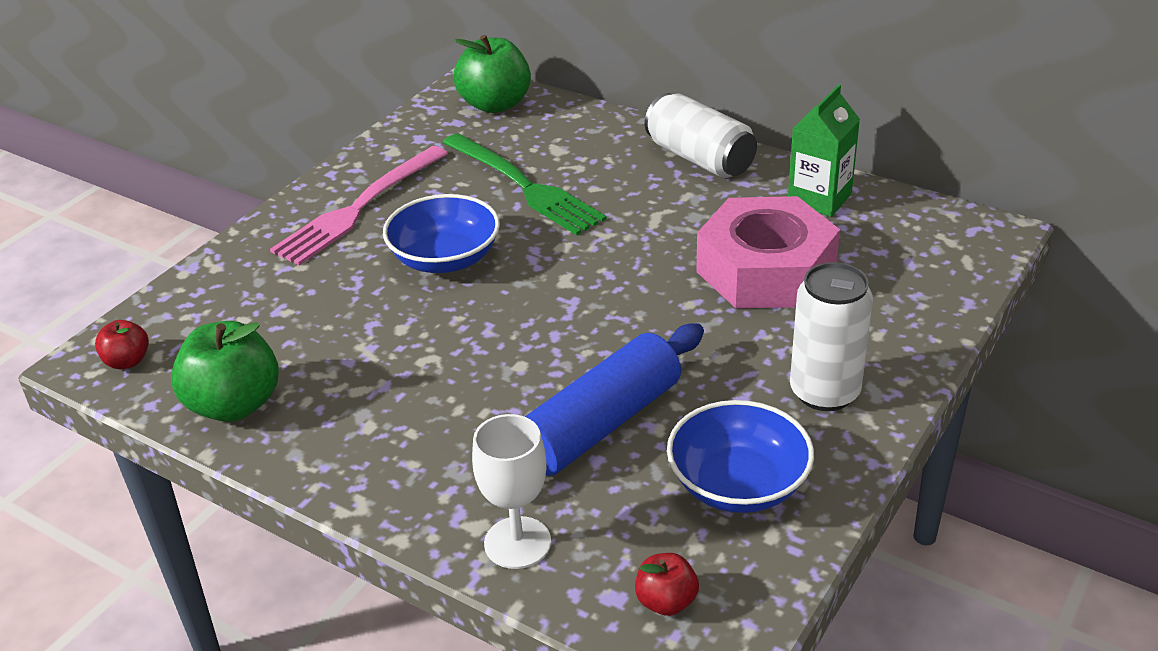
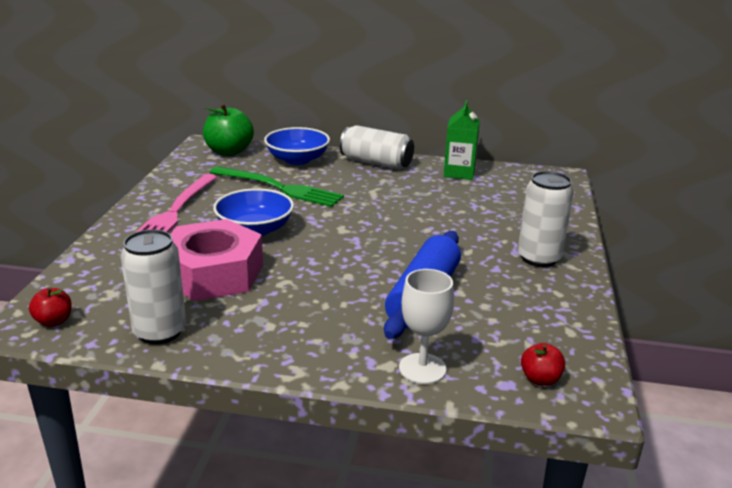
camera: 25 degrees left, 10 degrees down
green apple [171,321,279,422] -> white can [120,229,186,344]
blue bowl [667,400,814,513] -> blue bowl moved to [264,127,330,165]
pink nut [696,196,840,308] -> pink nut moved to [170,219,263,301]

